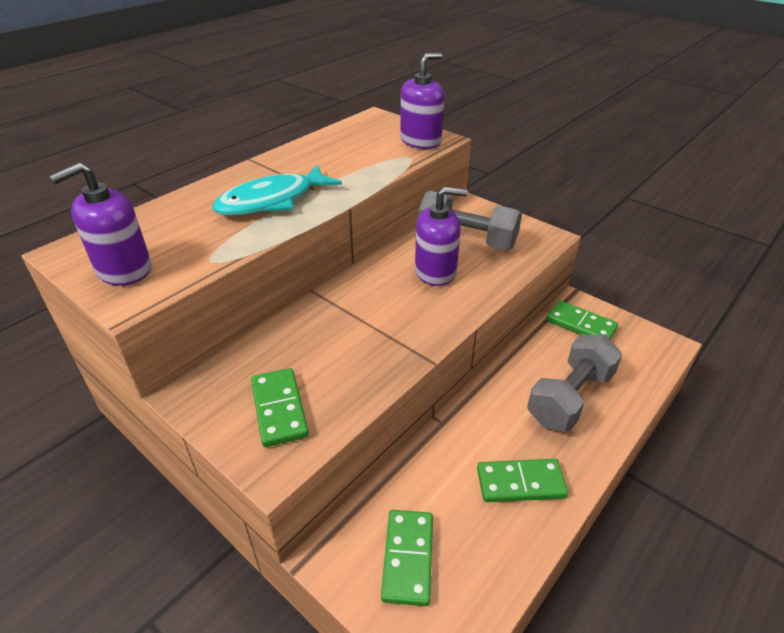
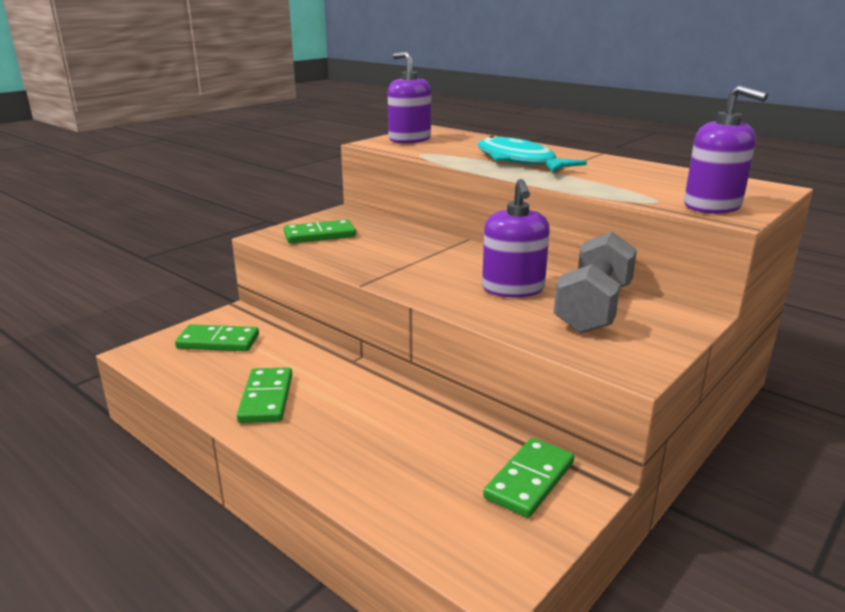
camera: 90 degrees right, 15 degrees down
grey dumbbell [527,334,622,431] -> none

